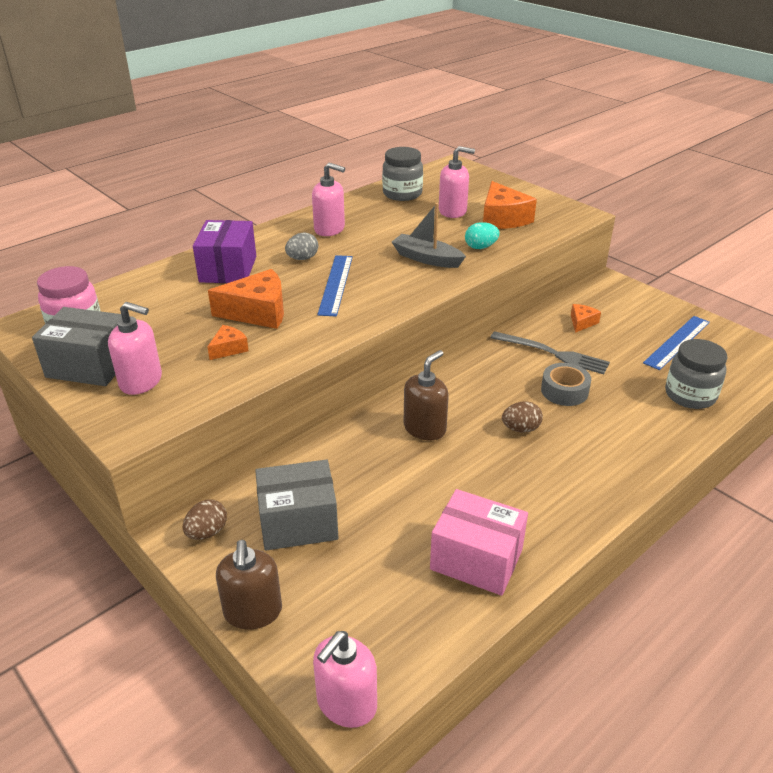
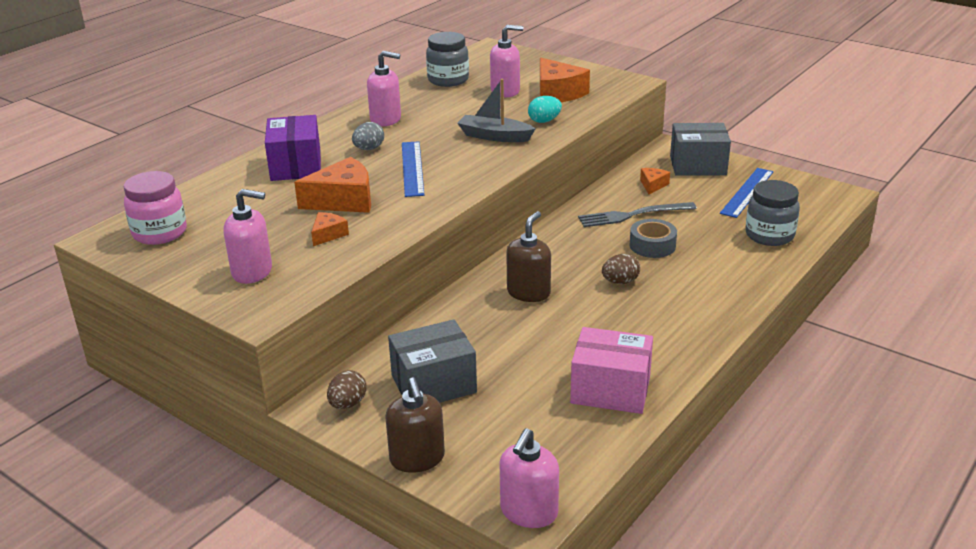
camera: 10 degrees left, 5 degrees down
grey box [32,307,122,386] -> grey box moved to [670,123,731,176]
grey fork [490,331,610,374] -> grey fork turned 150 degrees clockwise [578,202,697,227]

